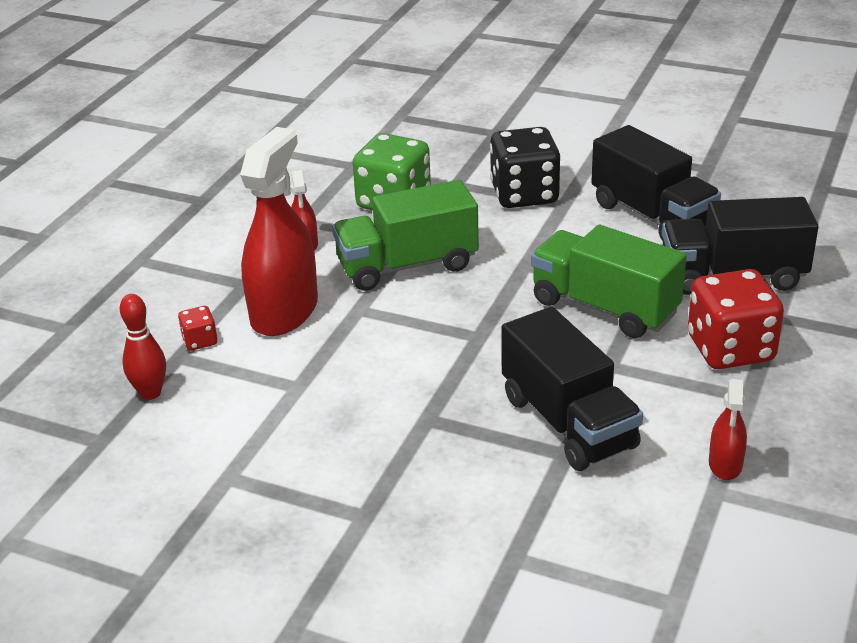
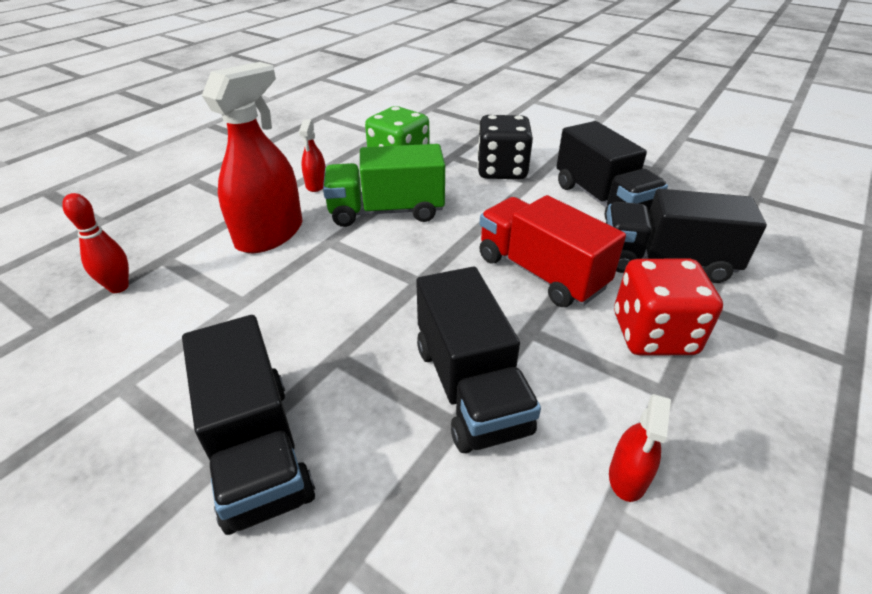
camera: 10 degrees right, 5 degrees up
red dice [178,306,217,351] -> none
green truck [531,225,687,338] -> red truck [479,195,626,307]
none -> black truck [182,315,315,535]

